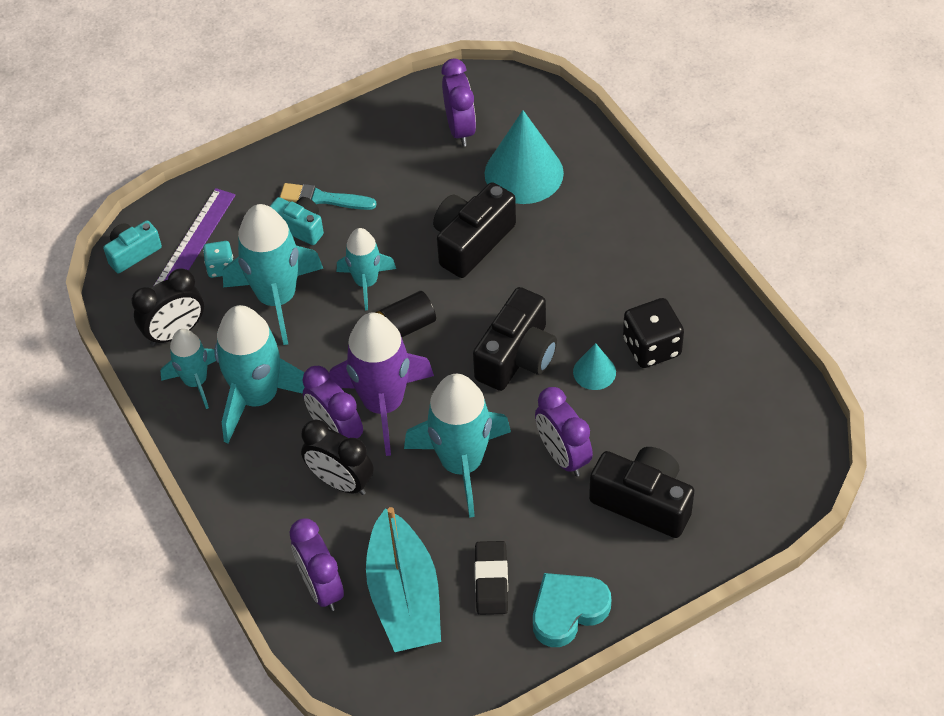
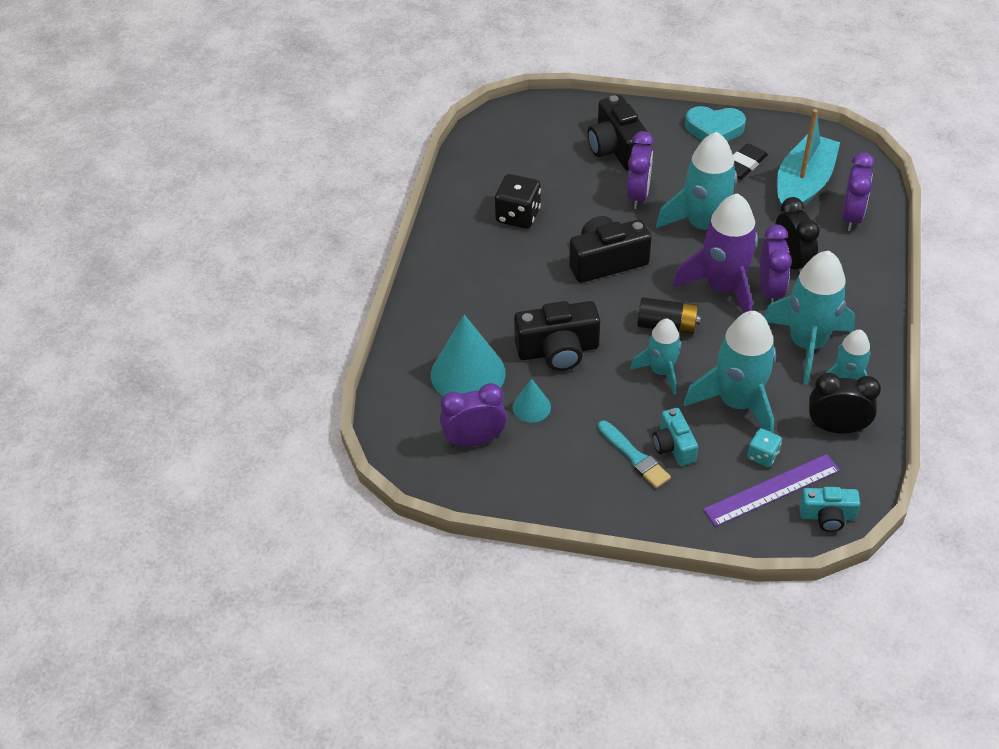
camera: 140 degrees left, 5 degrees down
purple clock [441,59,476,146] -> purple clock turned 45 degrees clockwise [440,383,507,447]
turquoise cone [573,343,616,390] -> turquoise cone moved to [513,378,551,423]

